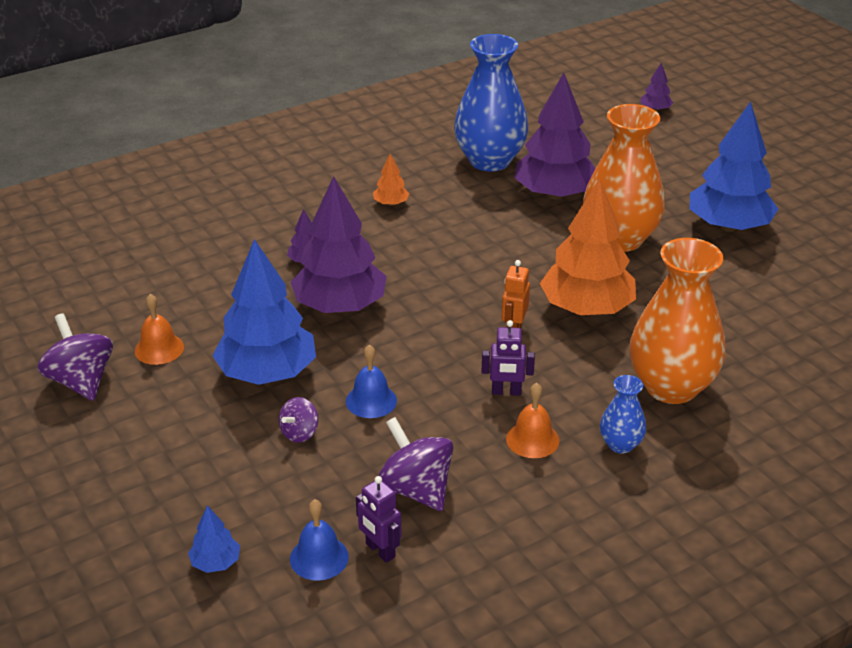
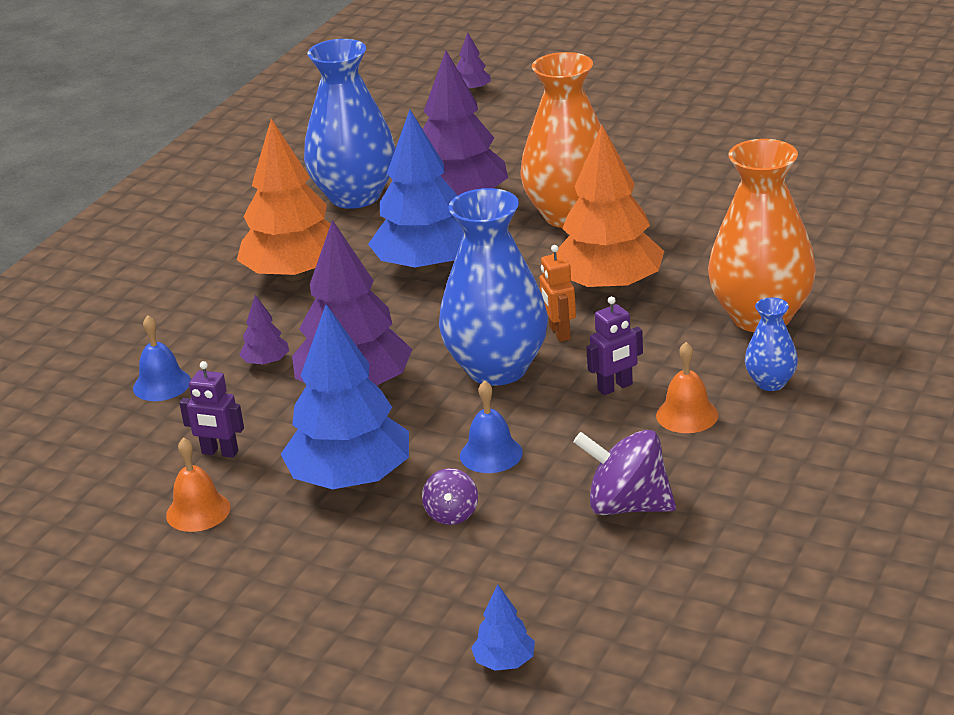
camera: 30 degrees left, 5 degrees down
purple spinning top [37,313,113,401] -> none
blue bell [290,499,349,581] -> blue bell moved to [133,315,191,401]
purple robot [356,476,401,563] -> purple robot moved to [179,361,244,458]
orange tree [373,154,409,206] -> orange tree [237,119,331,281], size x2.33
blue tree [690,102,778,232] -> blue tree moved to [368,110,464,273]
none -> blue vase [439,188,548,386]

